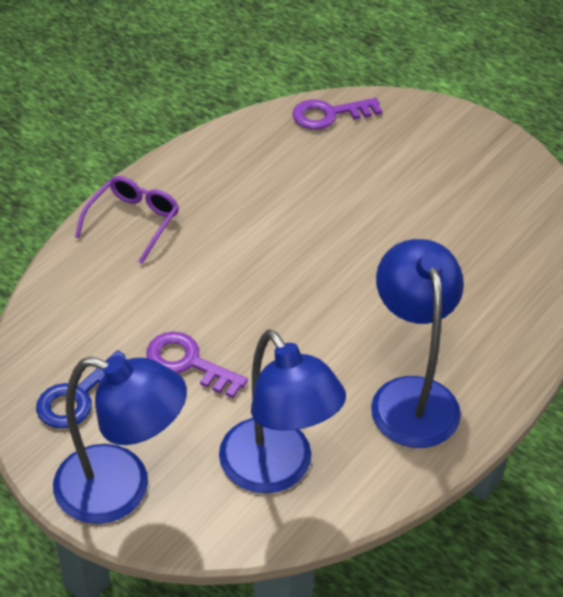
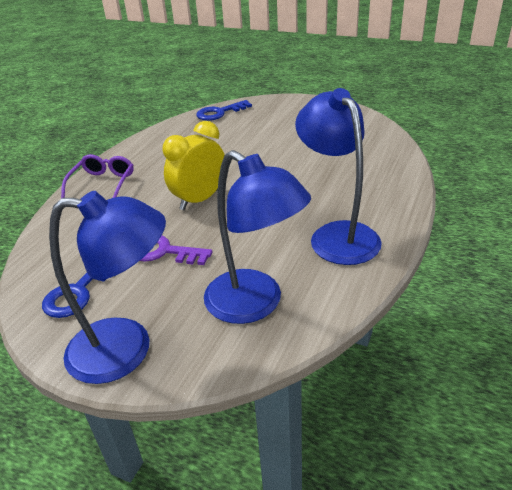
camera: 10 degrees left, 10 degrees down
purple key [292,98,382,130] -> blue key [196,100,252,121]
none -> yellow clock [163,121,225,210]

